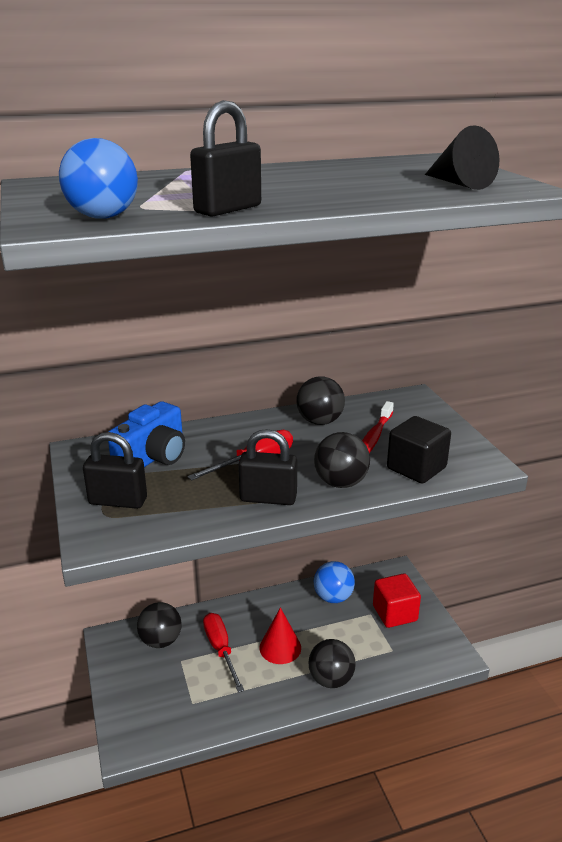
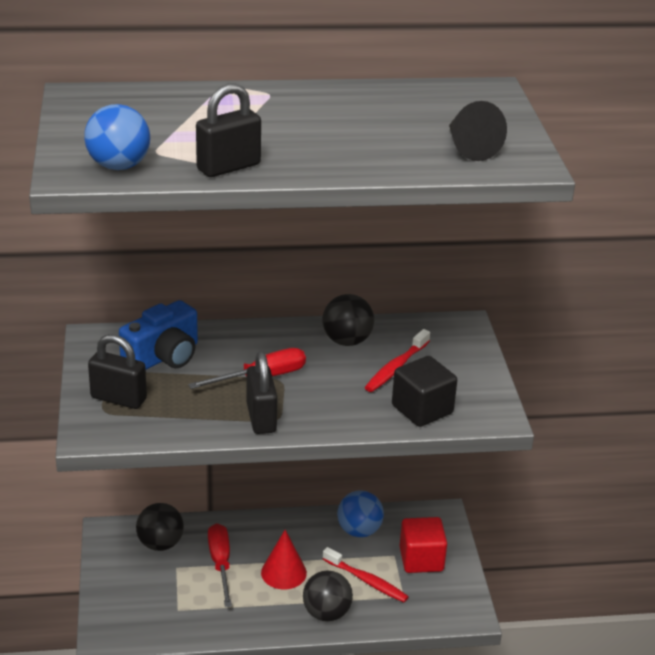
camera: 10 degrees right, 5 degrees up
black padlock [238,429,297,505] -> black padlock turned 60 degrees clockwise [246,351,277,434]
black ball [314,432,370,488] -> none
none -> red toothbrush [323,547,409,602]

